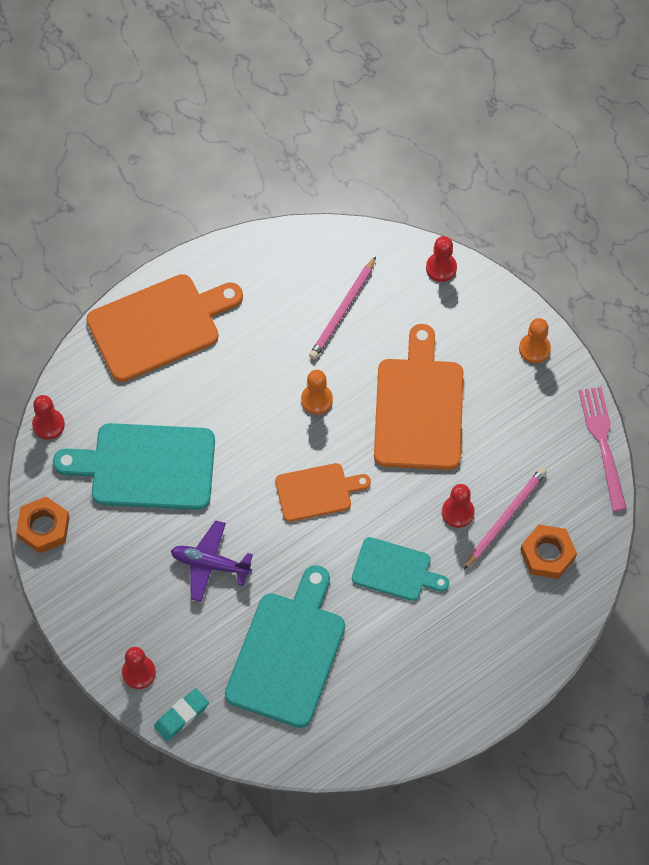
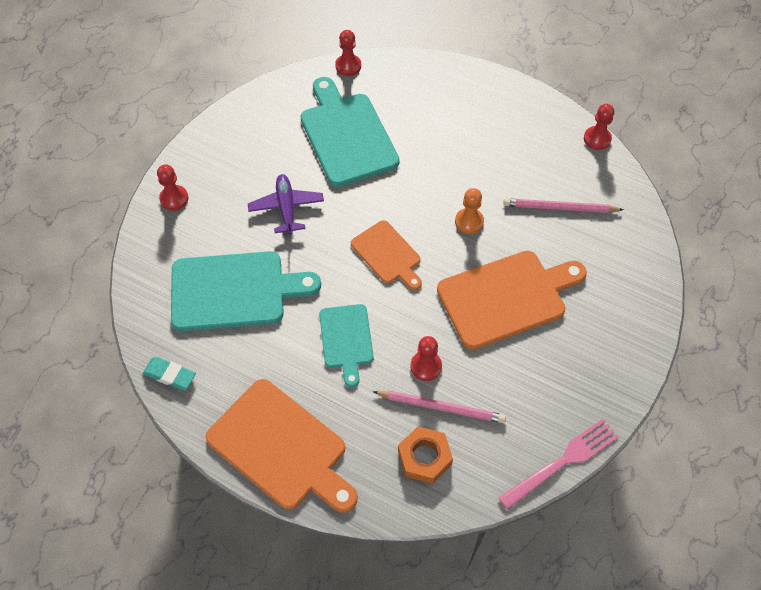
camera: 65 degrees right, 5 degrees down
orange nut [16,496,70,553] -> none
orange cutting board [86,274,243,382] -> orange cutting board moved to [206,379,358,513]
turquoise eraser [154,688,209,741] -> turquoise eraser moved to [143,357,196,390]
red pawn [426,236,457,282] -> red pawn moved to [584,104,614,150]
orange pawn [519,318,551,363] -> none

